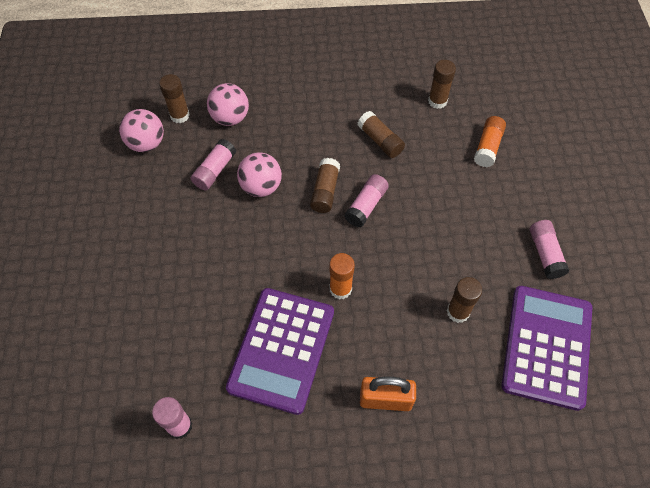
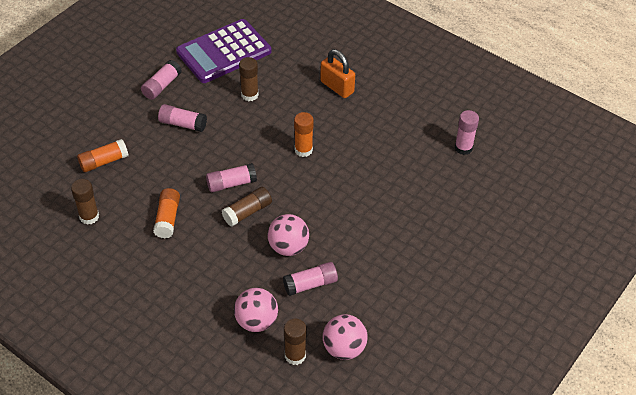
camera: 140 degrees left, 10 degrees down
purple calculator [226,288,334,415] -> none
brown glue stick [358,111,405,158] -> orange glue stick [153,188,180,239]
none -> pink glue stick [158,104,207,132]

